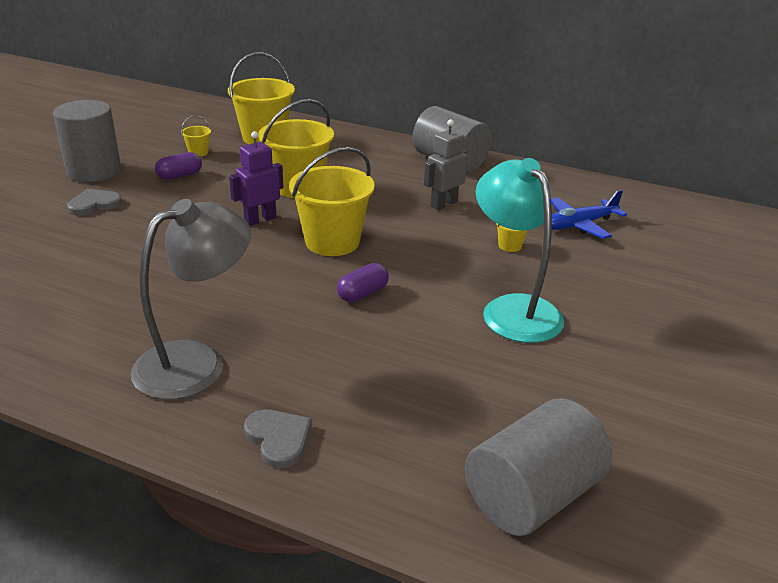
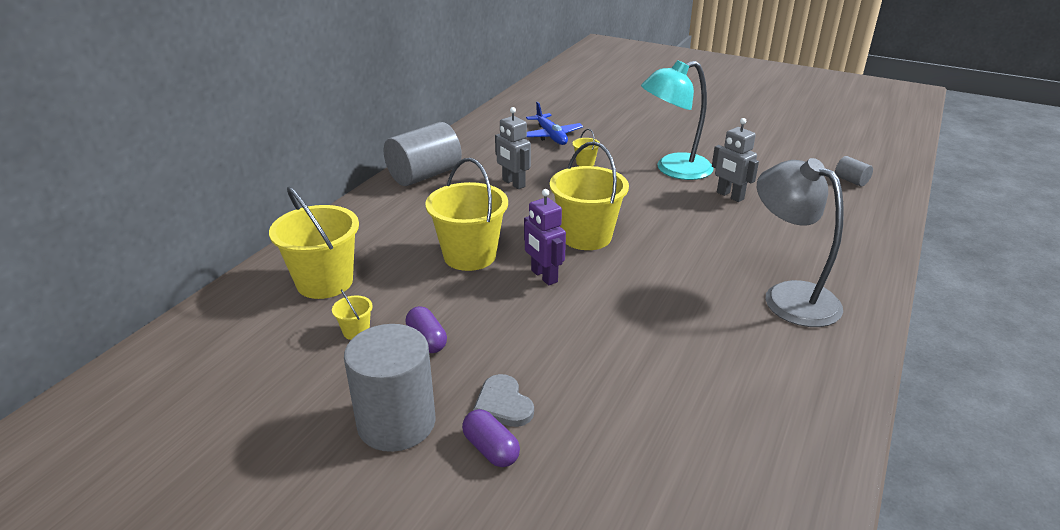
camera: 85 degrees left, 0 degrees up
grey heart [244,409,312,468] -> none
purple capsule [337,263,389,302] -> purple capsule moved to [462,409,520,467]
grey cylinder [465,398,612,536] -> grey cylinder [835,156,873,187], size x0.45
none -> grey robot [712,118,759,202]

